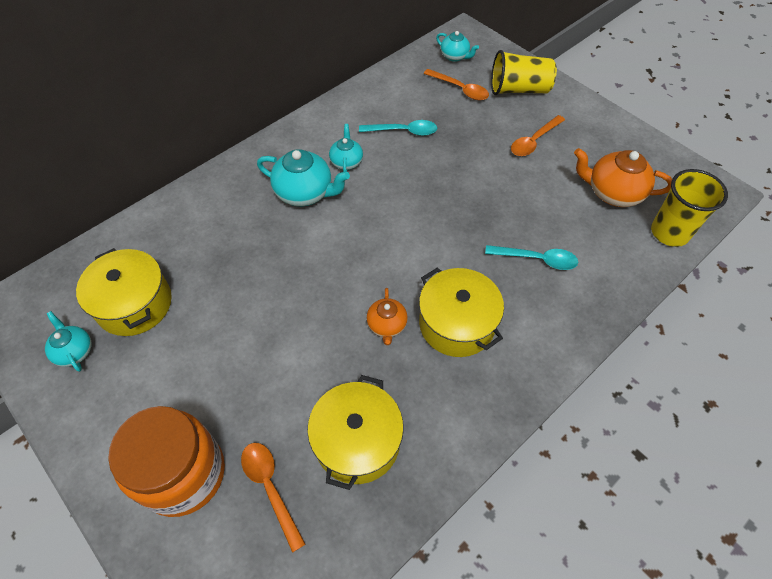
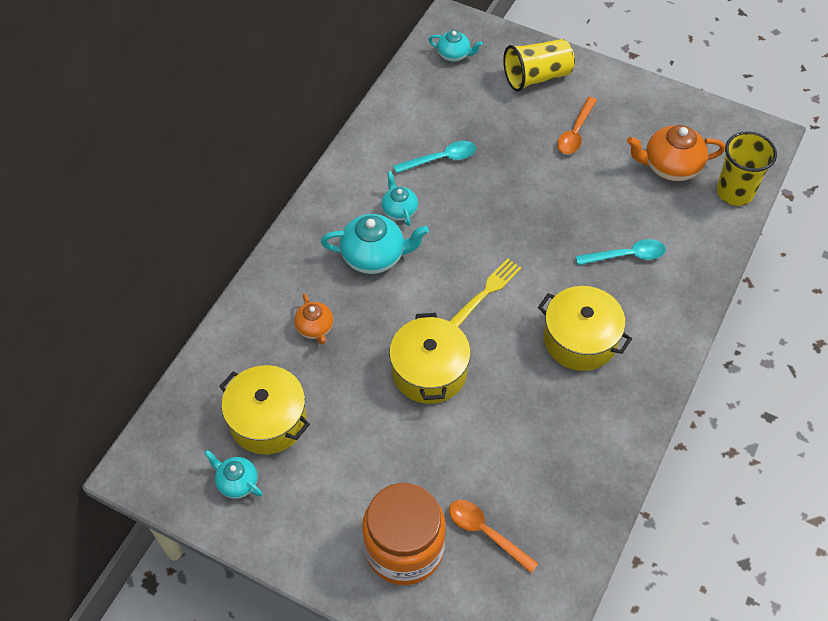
camera: 20 degrees left, 0 degrees up
yellow pot [307,375,404,490] -> yellow pot moved to [389,313,471,404]
orange teapot [367,288,408,345] -> orange teapot moved to [294,293,333,344]
orange spoon [424,69,489,100] -> none
none -> yellow fork [449,259,521,327]

